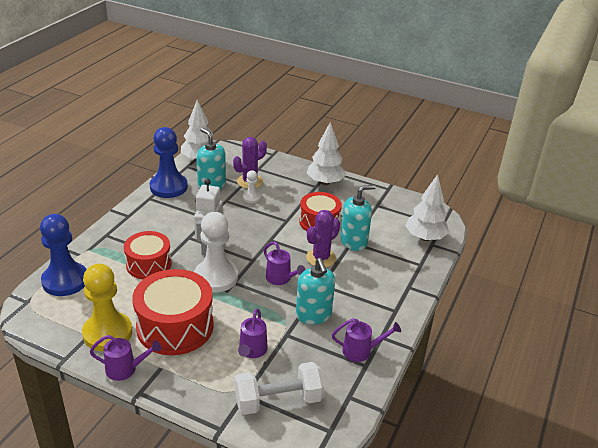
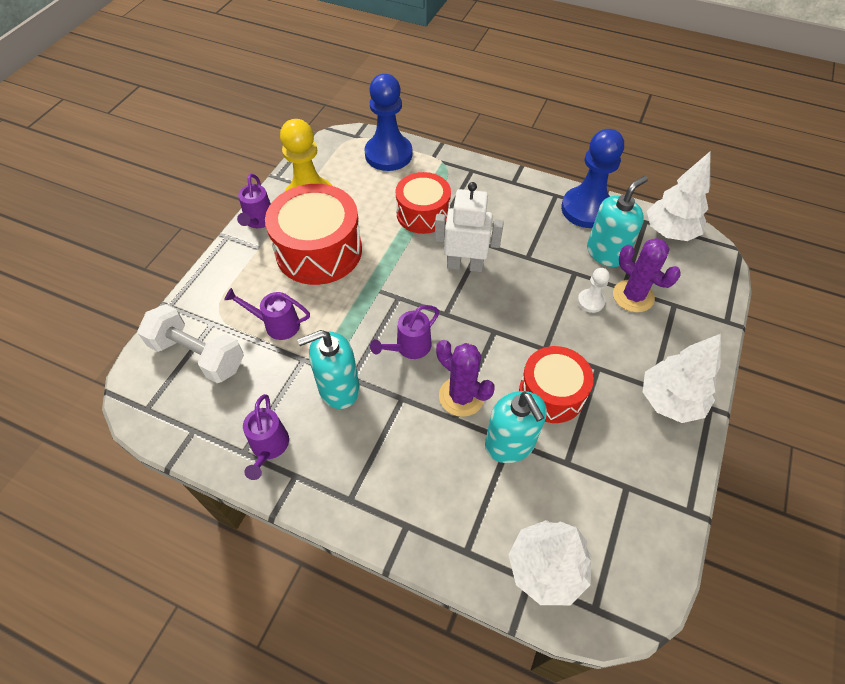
camera: 90 degrees right, 20 degrees up
white pawn [194,212,238,292] -> none
white dumbbell [235,362,324,415] -> white dumbbell turned 45 degrees counterclockwise [138,304,244,383]

